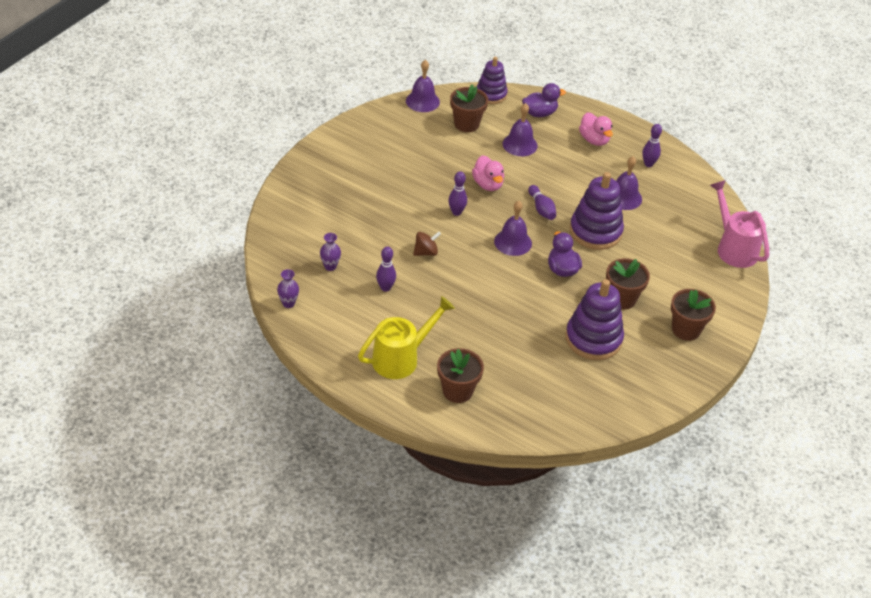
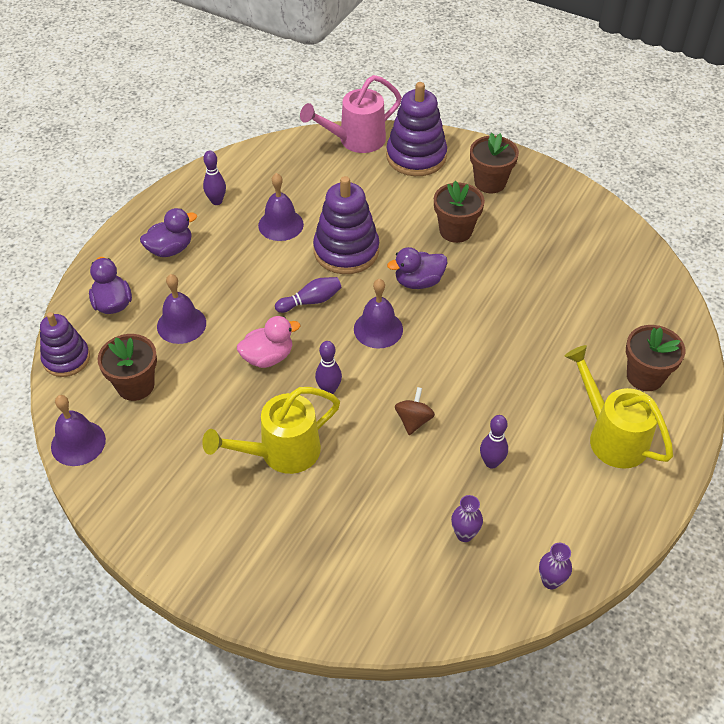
camera: 90 degrees left, 5 degrees up
brown spinning top [413,232,441,256] -> brown spinning top turned 45 degrees clockwise [395,387,435,435]
purple stacking toy [565,279,624,360] -> purple stacking toy moved to [386,82,447,176]
pink duck [579,112,613,146] -> purple duck [140,208,197,257]
none -> yellow watering can [202,387,340,474]

